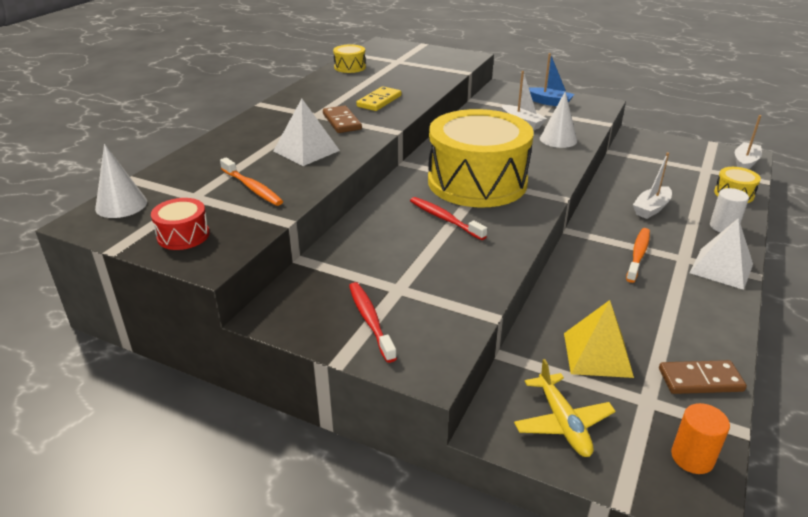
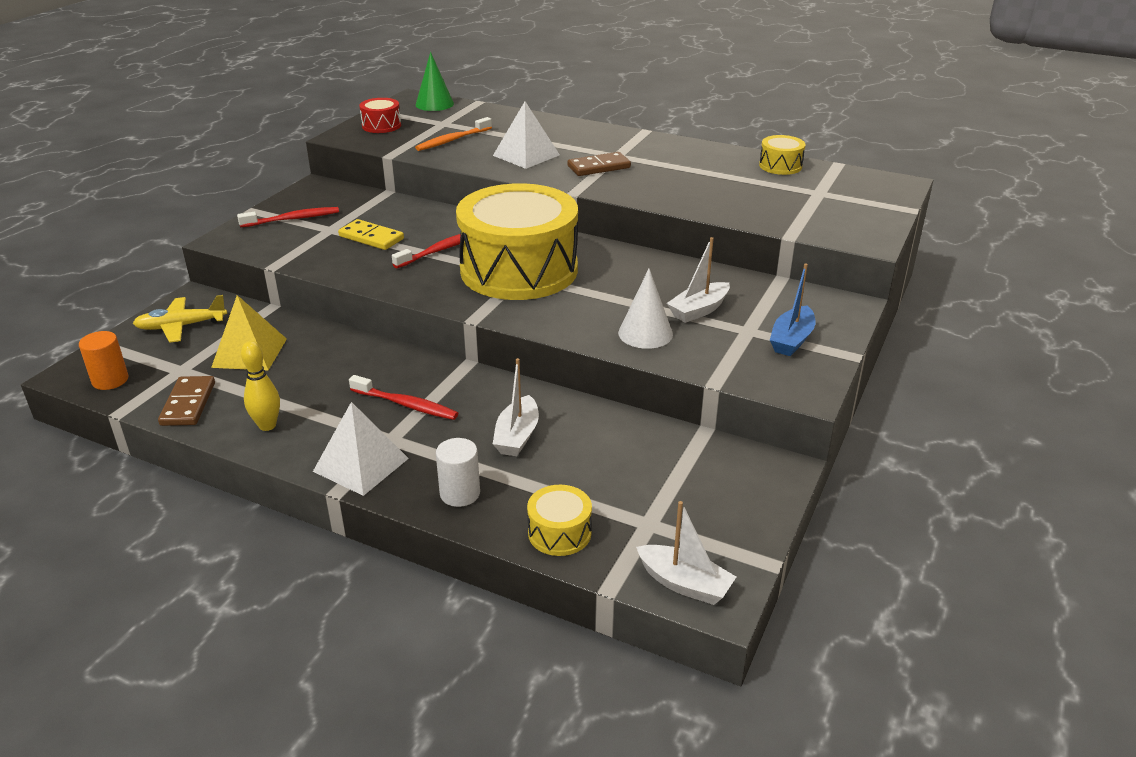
camera: 90 degrees right, 0 degrees up
white cone [95,144,147,218] -> green cone [416,52,454,111]
yellow domino [356,86,402,111] -> yellow domino moved to [338,219,404,250]
orange toothbrush [626,228,650,283] -> red toothbrush [349,375,458,420]
white boat [633,152,672,219] -> white boat turned 120 degrees counterclockwise [493,358,539,456]
none -> yellow bowling pin [241,341,280,431]

